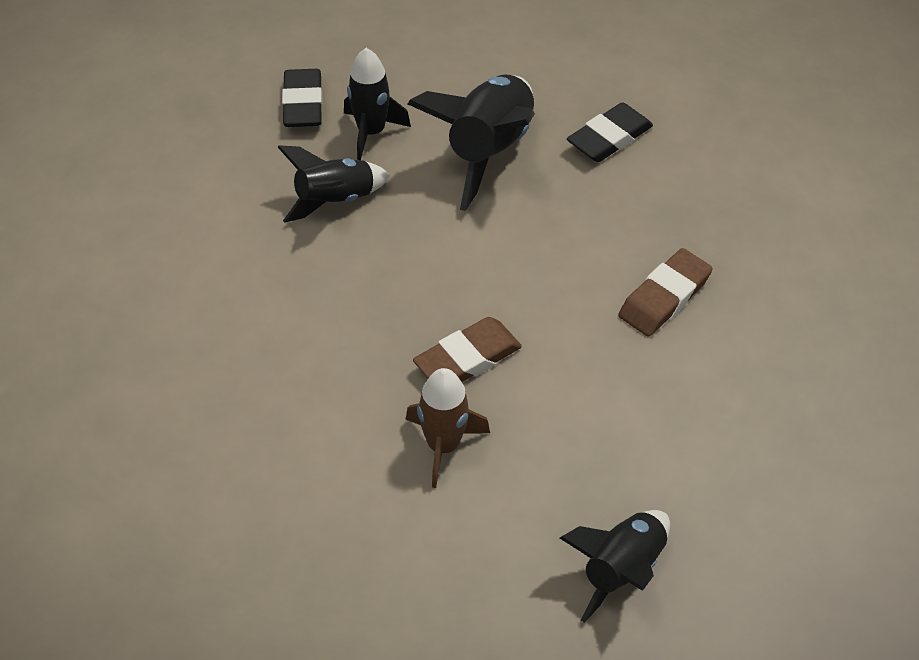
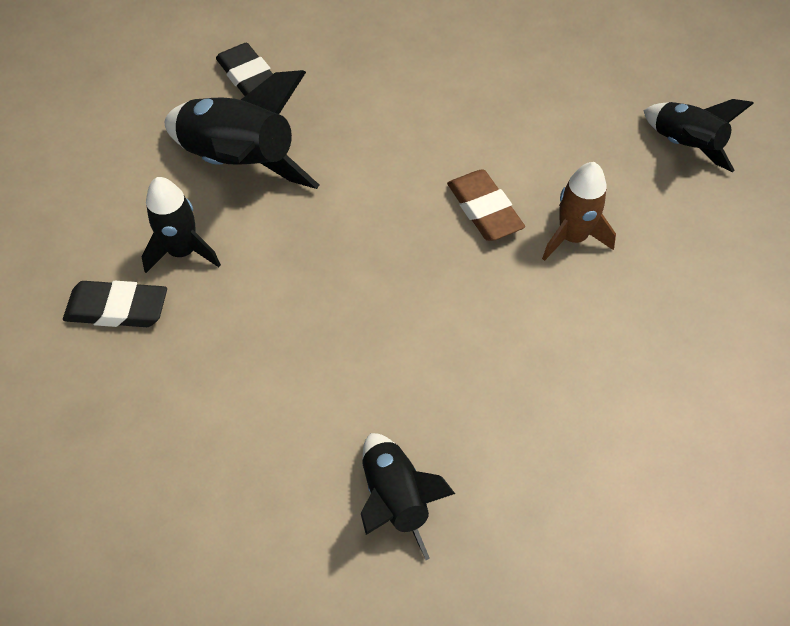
camera: 80 degrees left, 5 degrees up
black rocket [278,145,390,223] -> black rocket moved to [361,433,455,560]
brown eraser [618,248,713,337] -> none

